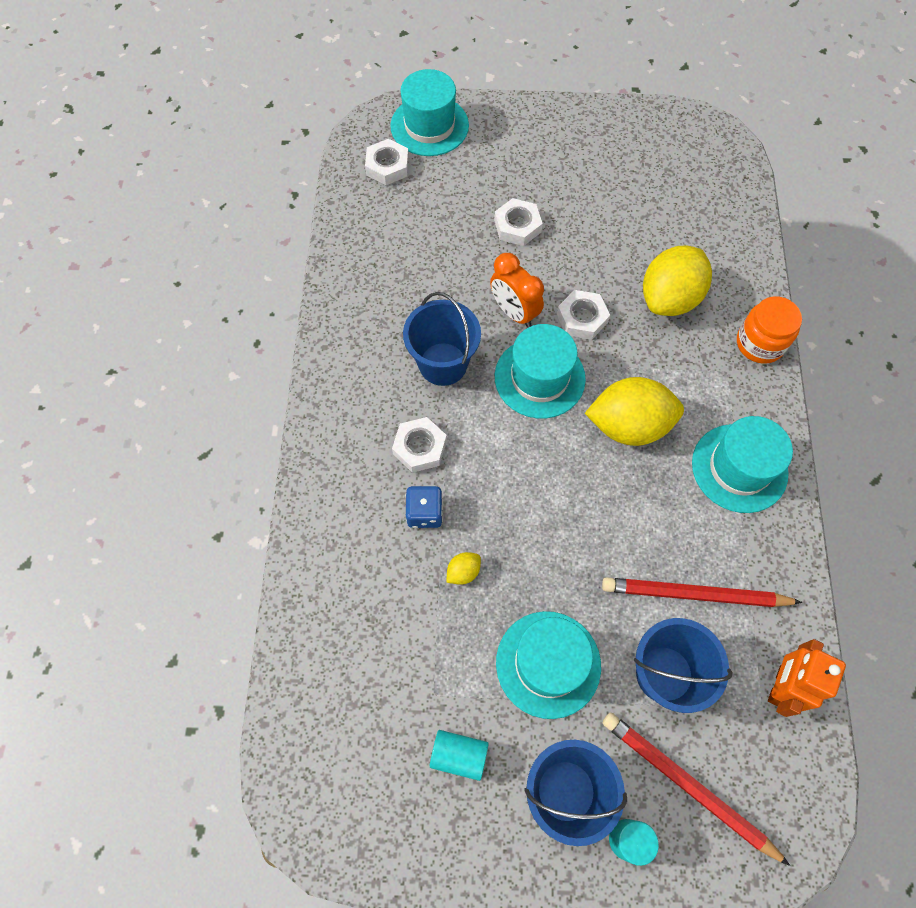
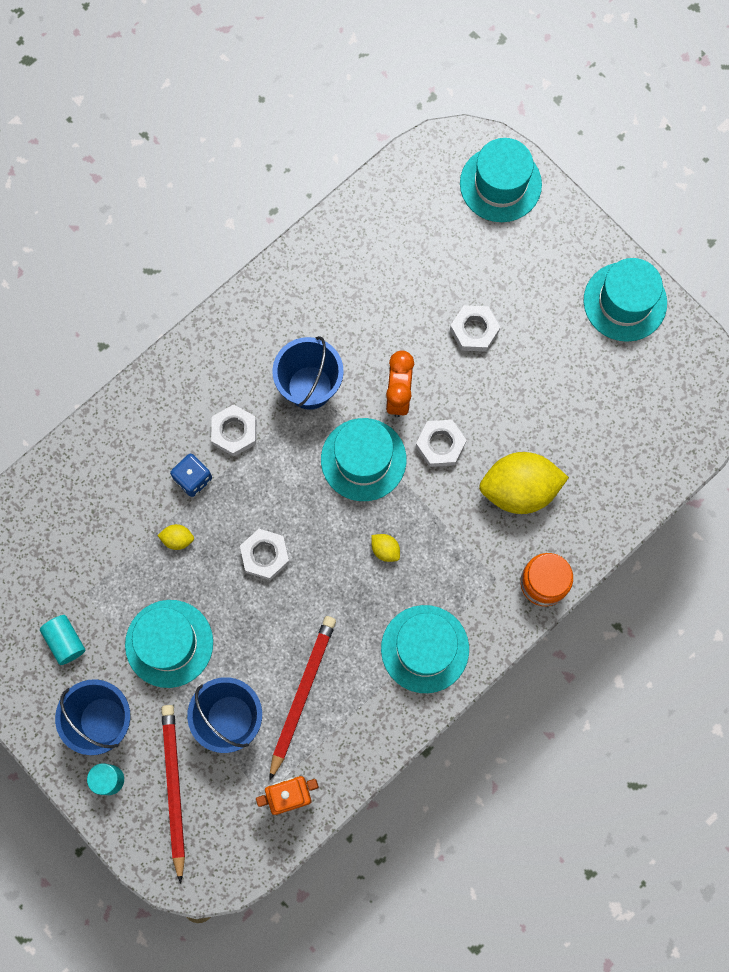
camera: 45 degrees right, 10 degrees up
white nut [365,139,409,185] -> white nut moved to [240,529,289,580]
yellow lemon [585,377,684,446] -> yellow lemon [371,534,400,562], size x0.41
red pencil [602,577,802,607] -> red pencil turned 60 degrees clockwise [269,616,336,781]
none -> turquoise hat [584,258,667,342]

